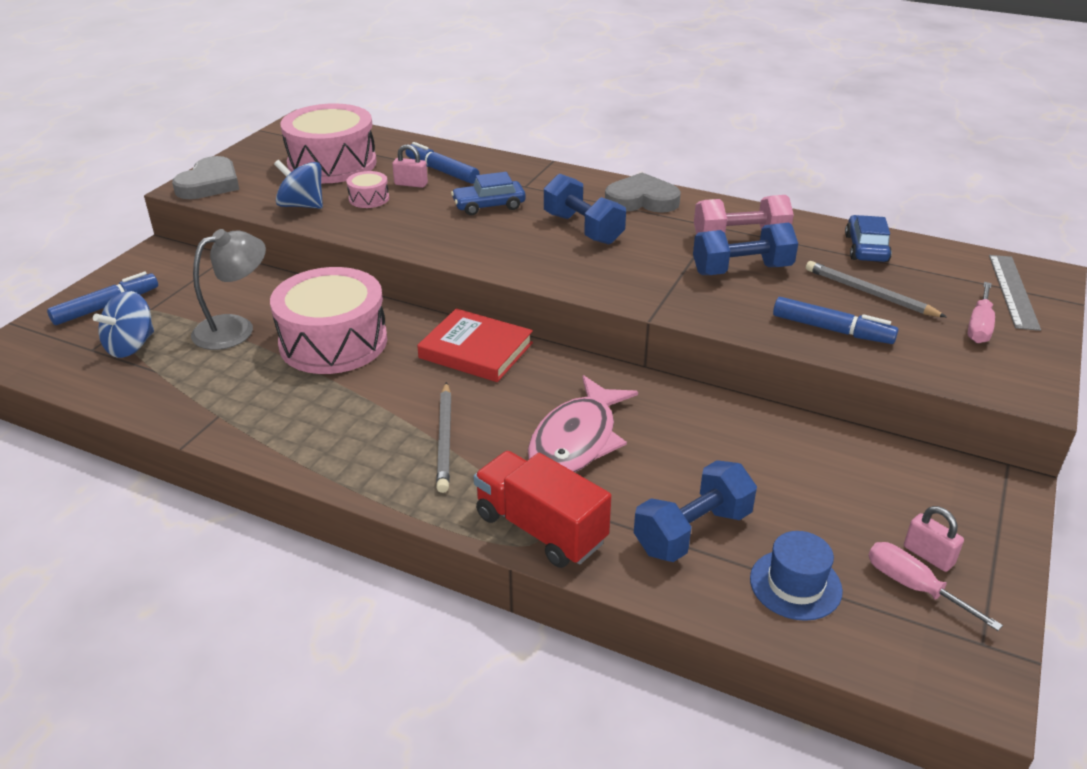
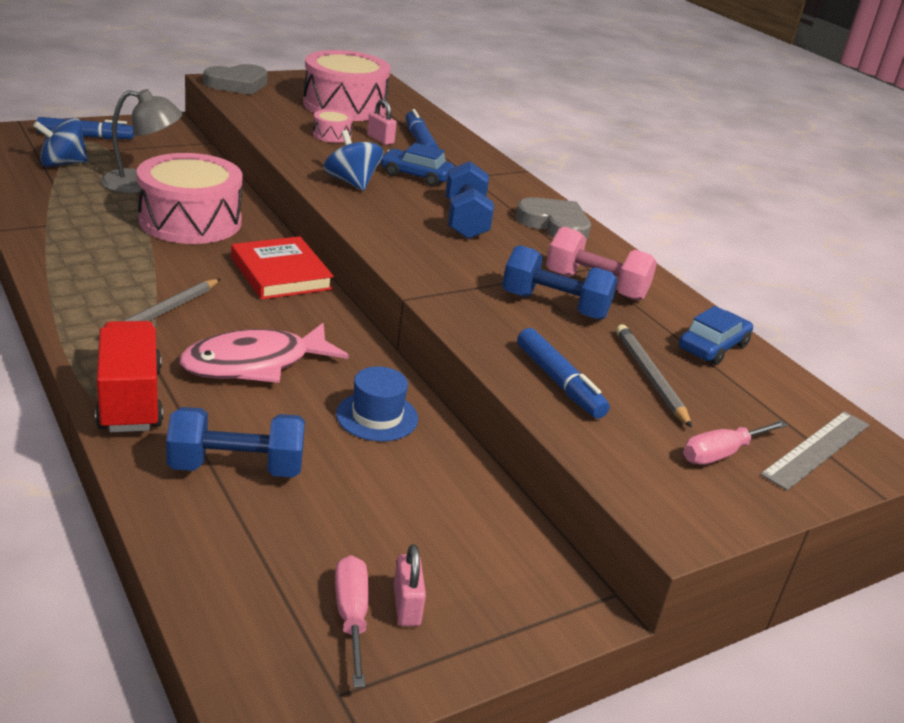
camera: 30 degrees right, 5 degrees down
blue spinning top [274,160,323,209] -> blue spinning top moved to [324,130,383,191]
blue hat [750,531,843,621] -> blue hat moved to [336,366,418,441]

